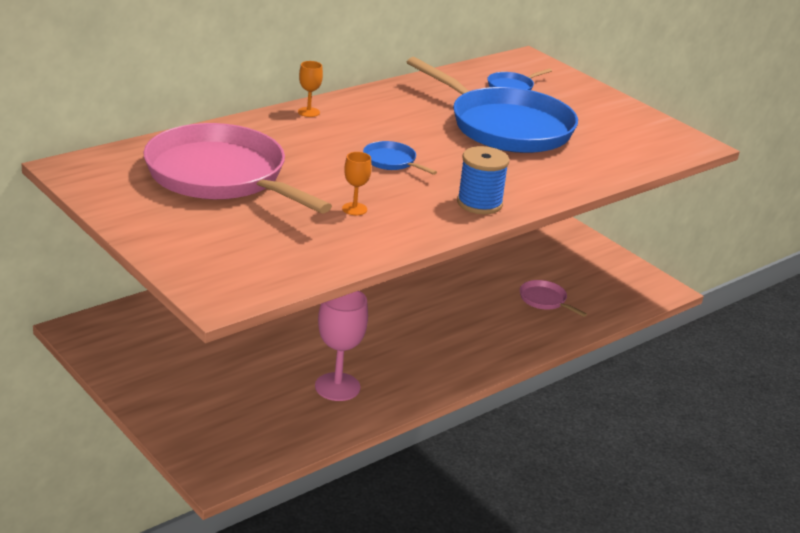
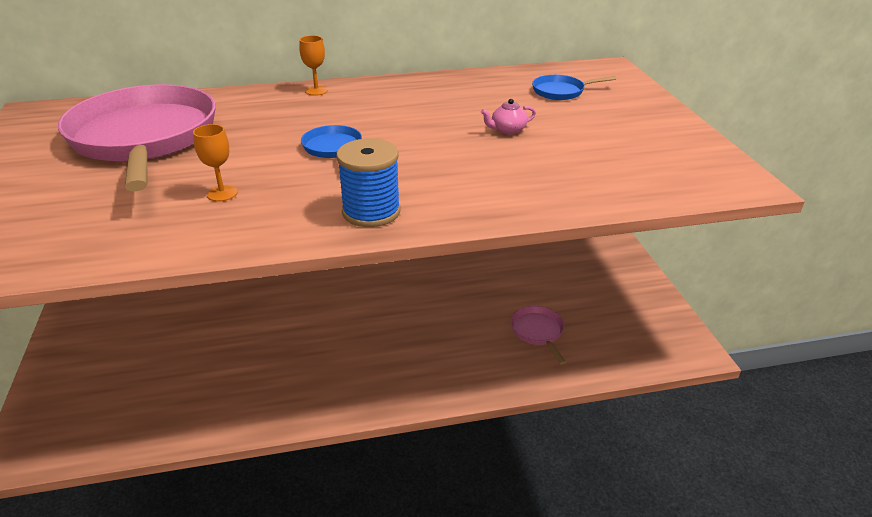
camera: 30 degrees right, 5 degrees up
pink goblet [315,291,368,401] -> none
blue pan [407,57,578,153] -> pink teapot [481,99,536,135]

